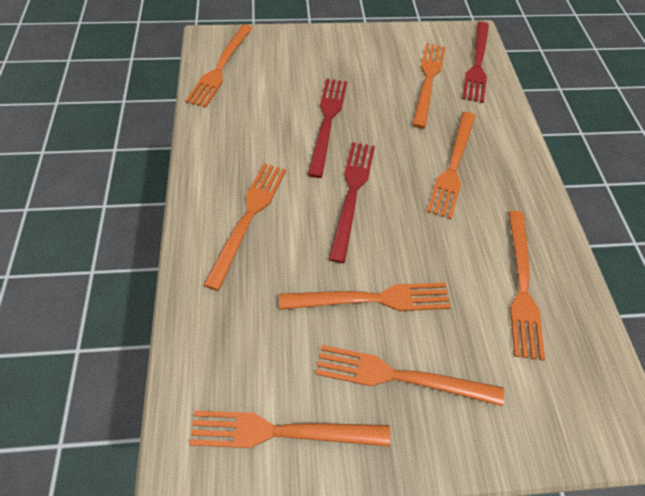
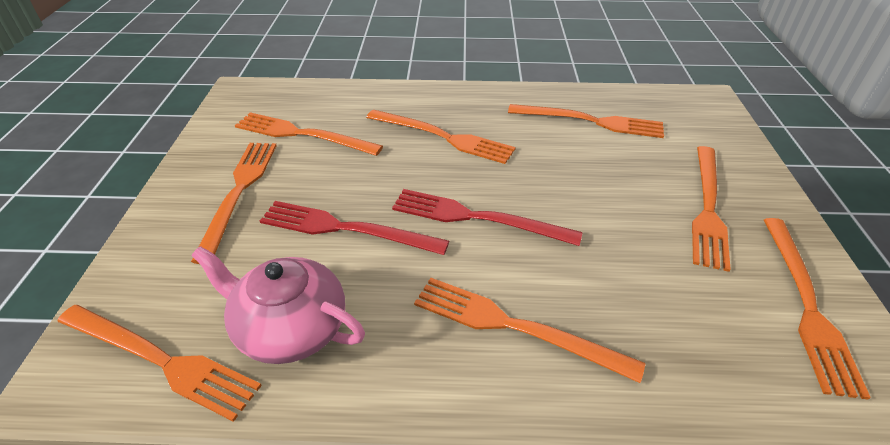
camera: 80 degrees left, 15 degrees down
orange fork [279,283,451,311] -> orange fork moved to [191,143,277,264]
red fork [462,22,489,103] -> none
none -> pink teapot [191,246,365,364]

